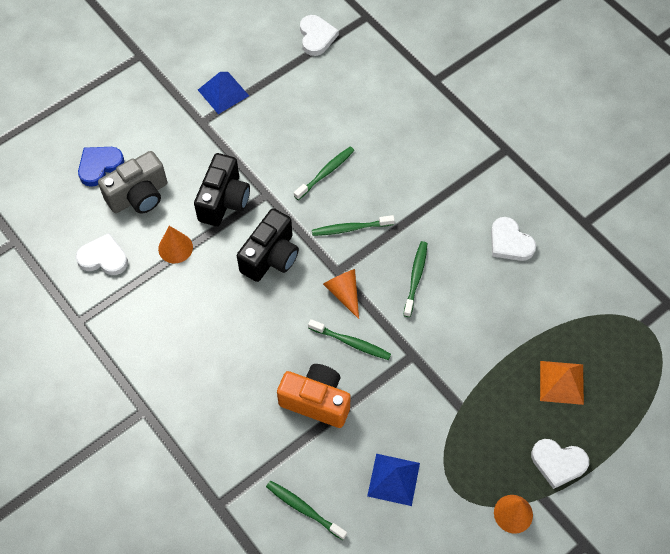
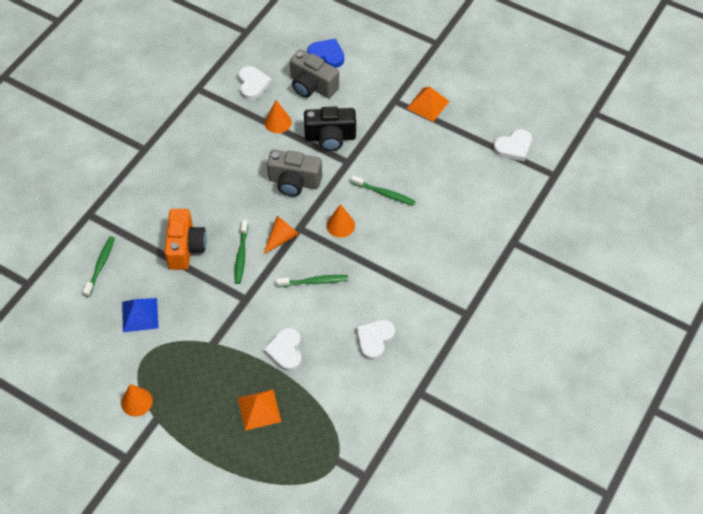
camera: 70 degrees right, 5 degrees down
blue pyramid [198,72,249,114] -> orange pyramid [407,86,449,122]
black camera [237,208,299,282] -> grey camera [267,150,322,197]
green toothbrush [312,215,395,236] -> orange cone [326,204,355,238]
white heart [531,439,589,489] -> white heart moved to [264,328,302,372]

